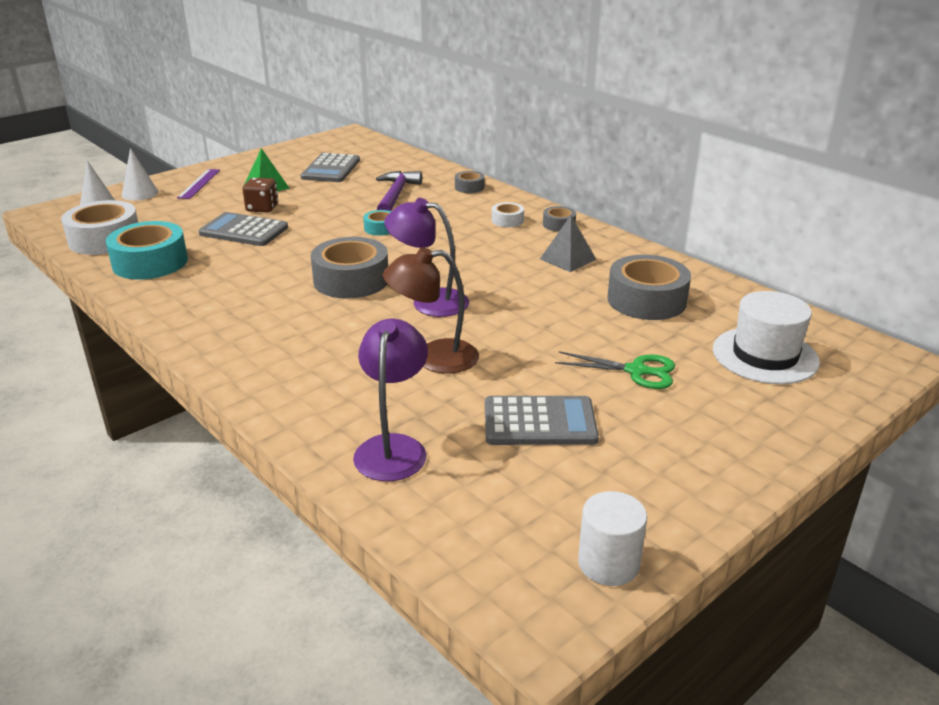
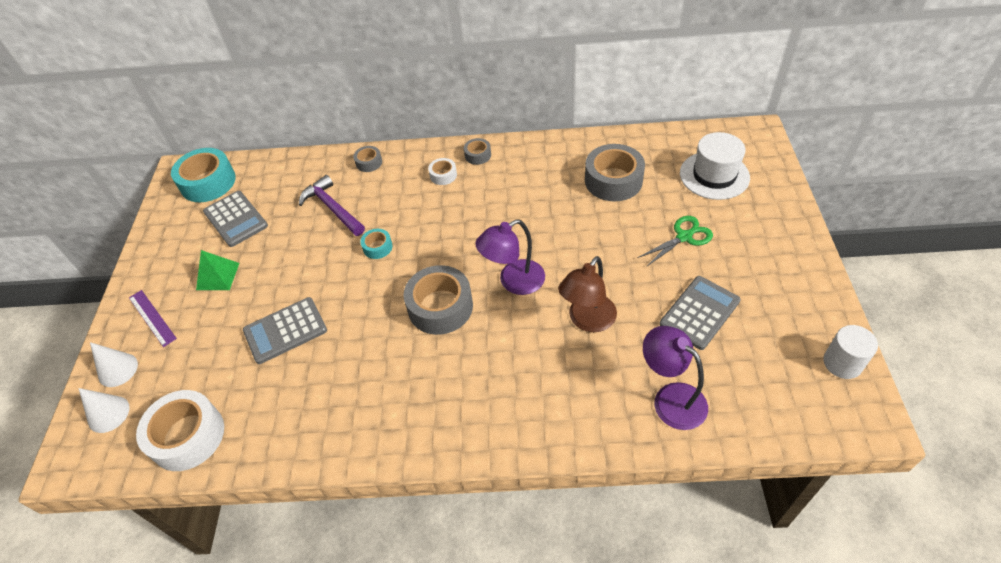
camera: 45 degrees left, 20 degrees up
turquoise tape [106,221,188,280] -> turquoise tape moved to [171,148,236,202]
brown dice [242,178,278,212] -> none
grey pyramid [540,215,596,272] -> none

